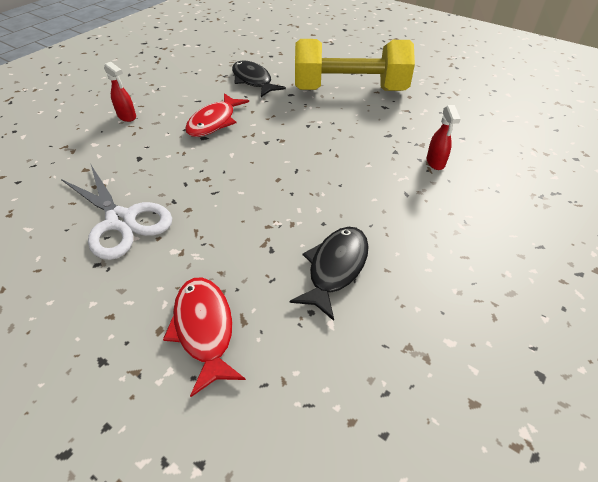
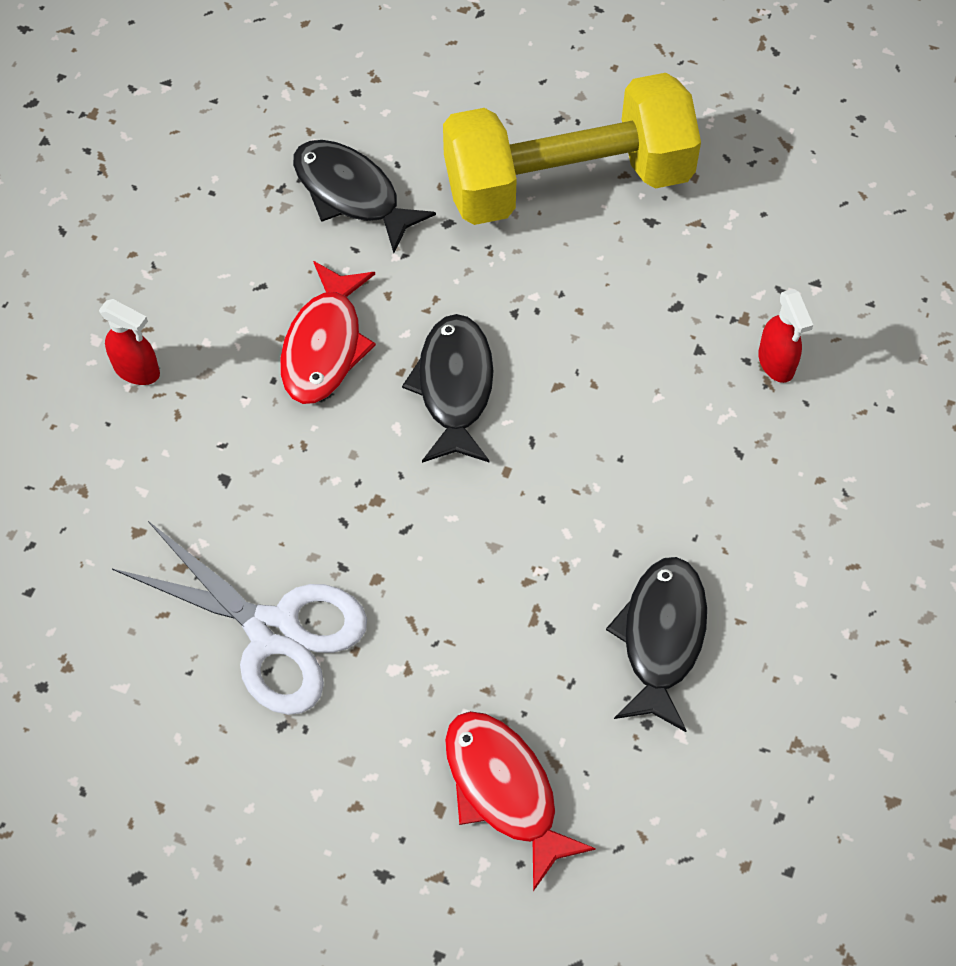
camera: 15 degrees left, 15 degrees up
none -> black fish [402,314,494,463]

